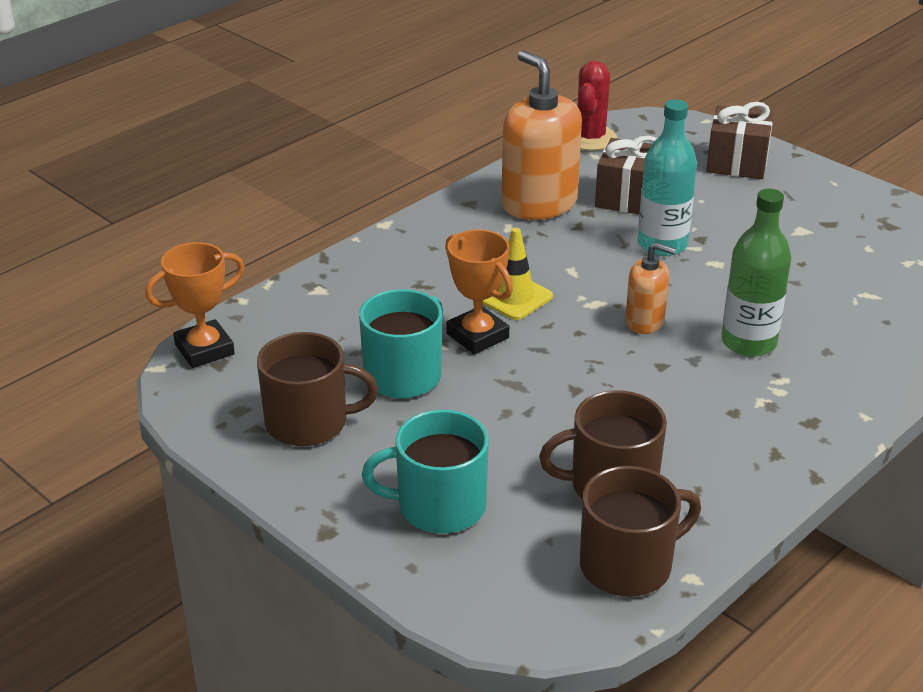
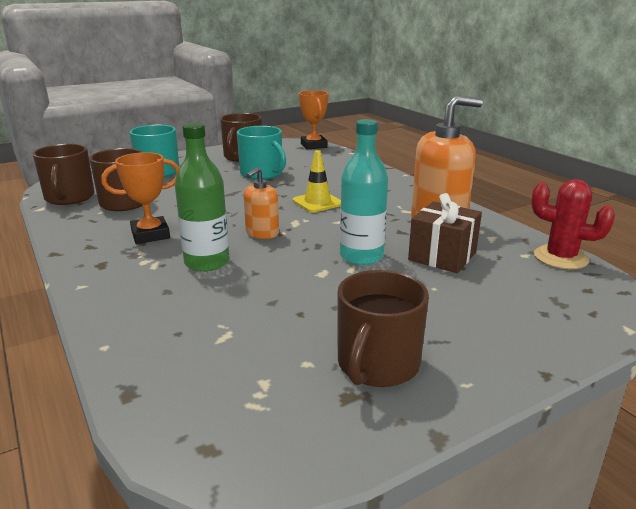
camera: 105 degrees right, 10 degrees down
orange trophy [445,230,513,354] -> orange trophy moved to [101,152,179,244]
brown gift [706,102,774,179] -> none
none -> brown mug [337,270,429,387]

